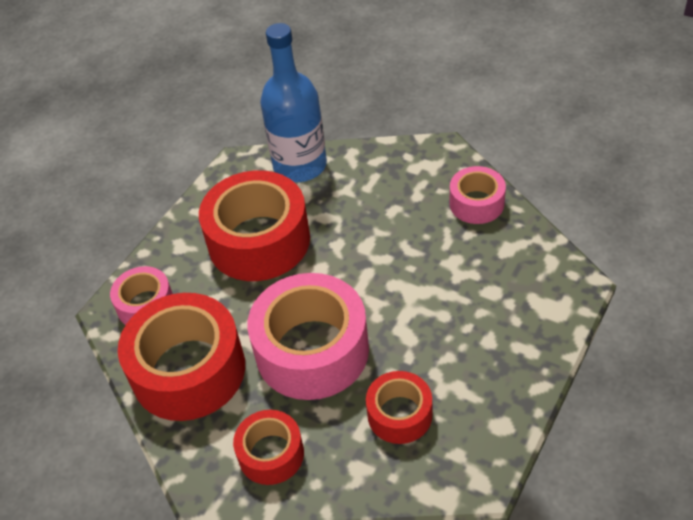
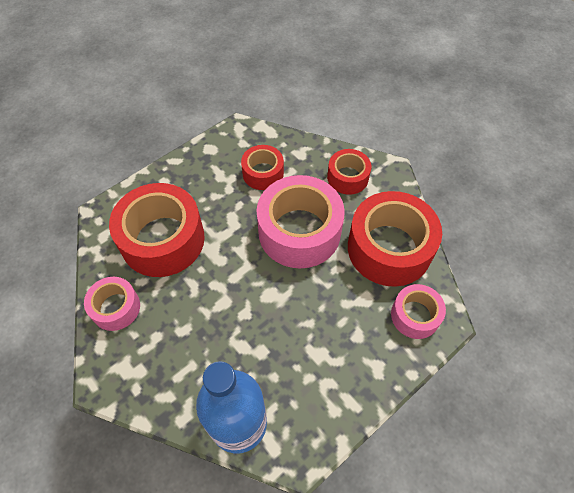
camera: 165 degrees left, 10 degrees up
red tape [199,170,310,281] -> red tape moved to [109,183,205,277]

